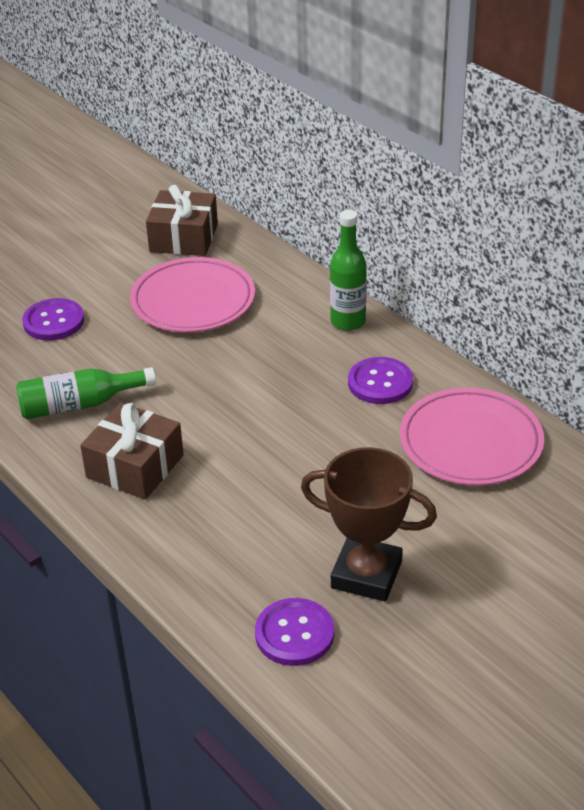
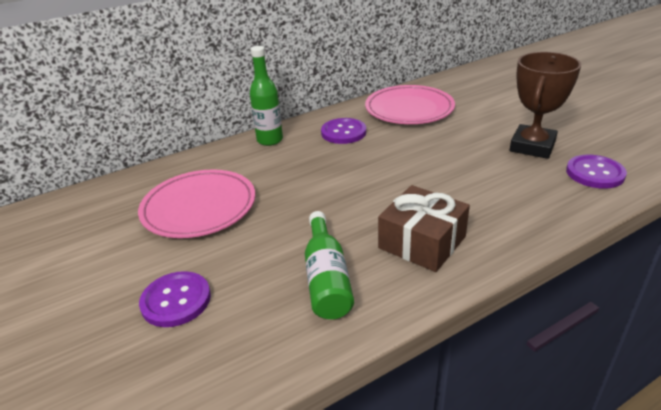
camera: 80 degrees left, 5 degrees down
brown gift [146,185,218,256] -> none

